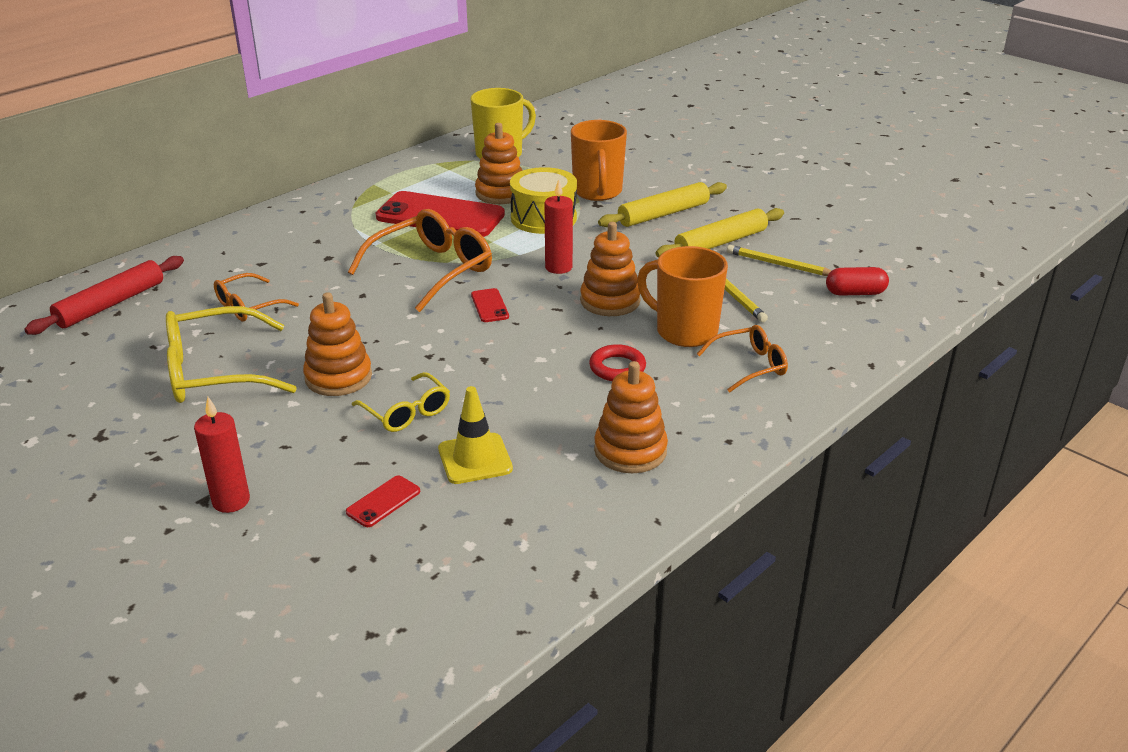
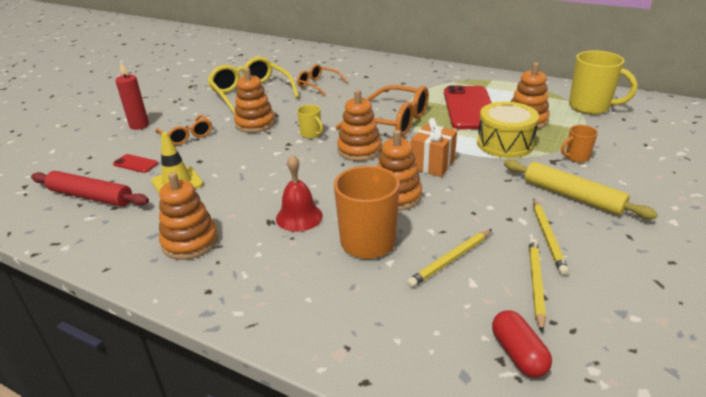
camera: 75 degrees right, 0 degrees up
red rolling pin [24,256,184,335] -> red rolling pin moved to [31,171,149,207]
yellow glasses [352,372,450,432] -> none
red phone [471,288,509,322] -> orange stacking toy [337,90,382,161]
red candle [544,179,573,274] -> orange gift [411,118,457,177]
orange mug [571,120,627,201] -> orange mug [561,125,598,163], size x0.51
red ring [589,344,646,381] -> red bell [276,155,323,232]
yellow rolling pin [655,208,784,257] -> yellow pencil [533,199,569,275]
orange glasses [697,325,788,393] -> orange glasses moved to [156,115,212,145]
none -> yellow mug [297,105,323,139]

